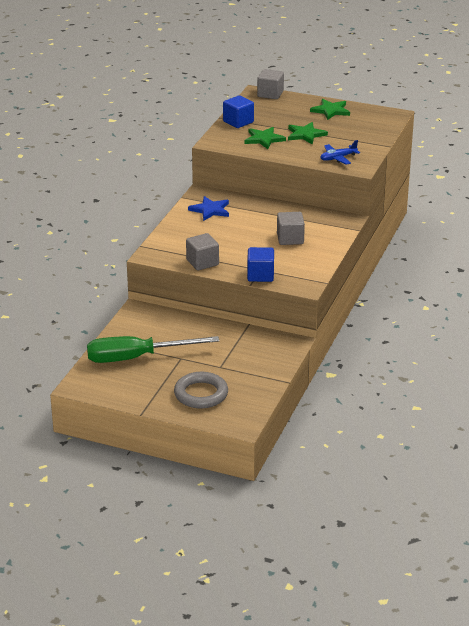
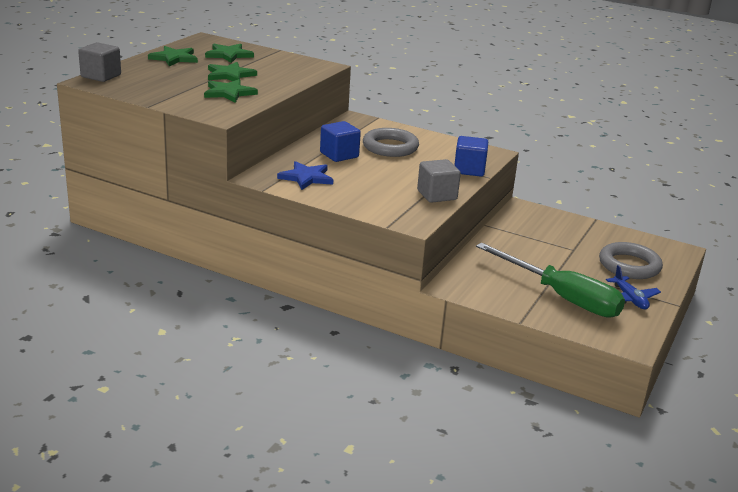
camera: 85 degrees left, 5 degrees down
green screwdriver [87,336,219,363] -> green screwdriver turned 45 degrees counterclockwise [476,242,625,318]
blue cube [223,95,254,128] -> blue cube moved to [320,121,361,162]
grey cube [277,212,305,245] -> grey ring [363,128,419,157]
blue plane [320,140,360,165] -> blue plane moved to [606,265,661,309]
none -> green star [205,44,254,63]

